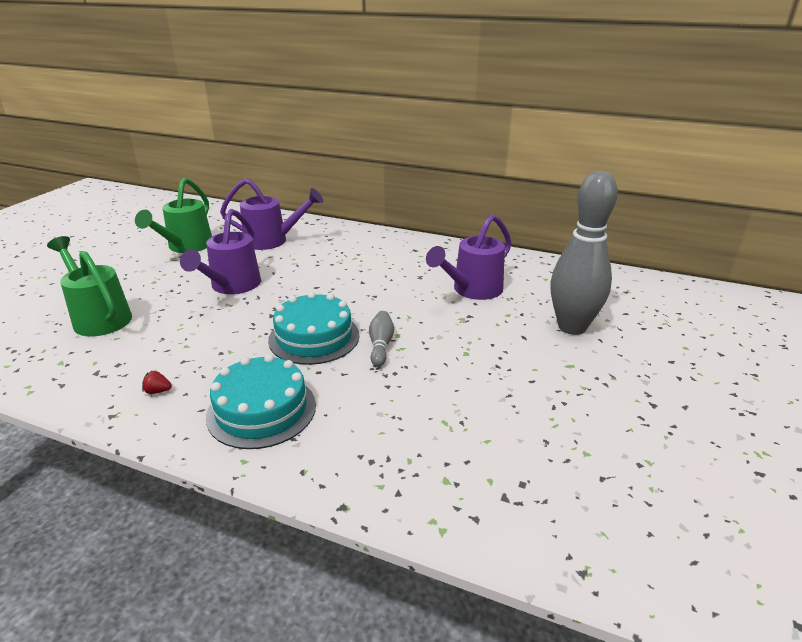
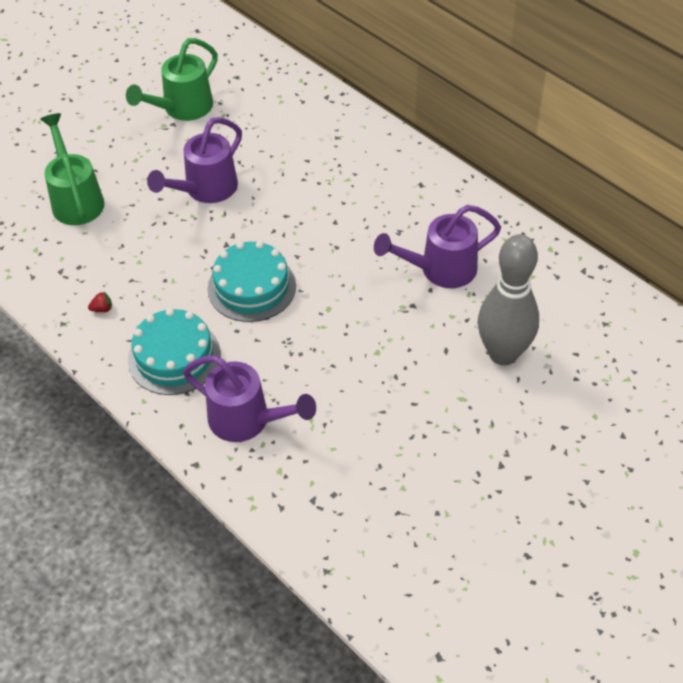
camera: 25 degrees right, 20 degrees up
red strawberry [142,371,172,394] -> red strawberry turned 135 degrees clockwise [88,291,112,312]
purple watering can [220,179,323,250] -> purple watering can moved to [183,355,316,442]
grey bowling pin [369,311,394,367] -> none

